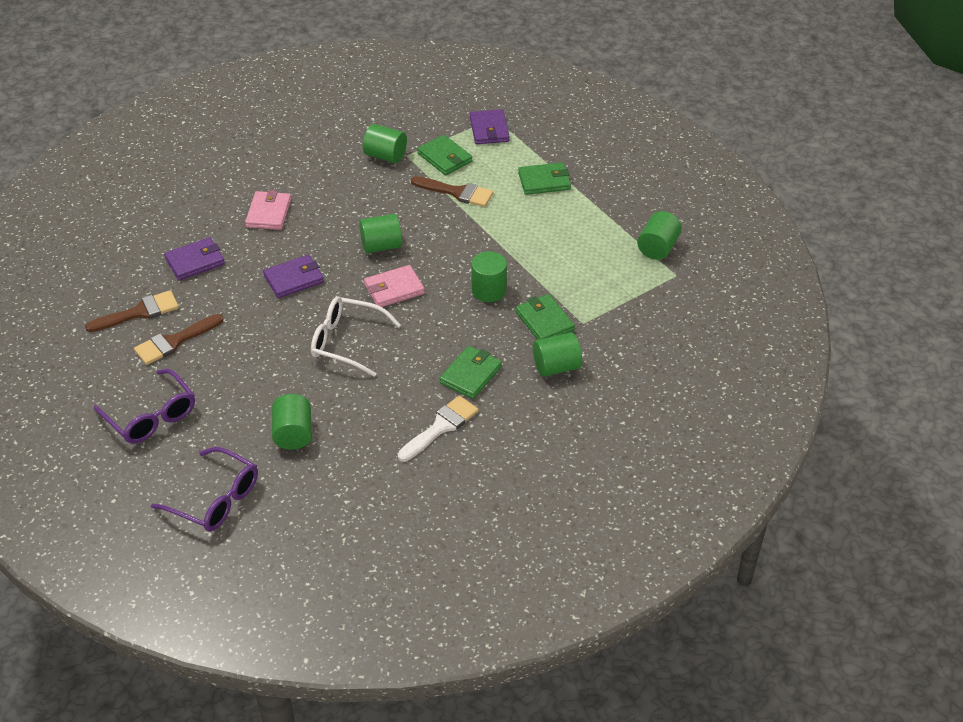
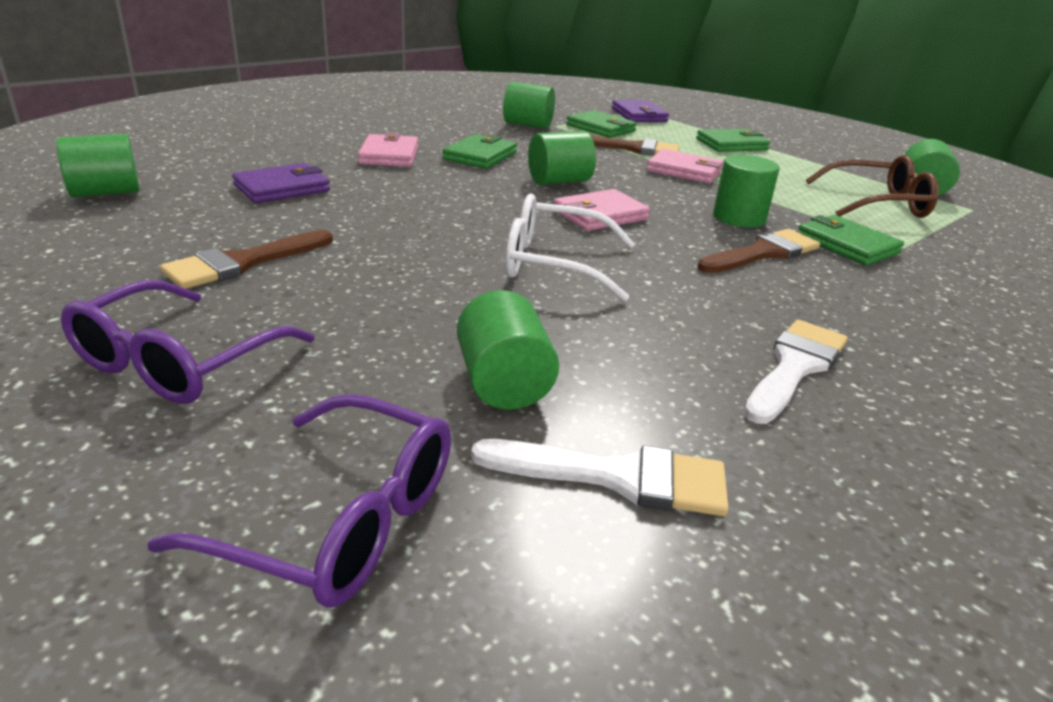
camera: 10 degrees left, 15 degrees down
brown brush [85,290,179,332] -> brown brush moved to [697,229,820,273]
purple glasses [93,369,195,444] -> purple glasses turned 75 degrees clockwise [61,280,315,404]
purple wallet [263,255,324,298] -> none
green wallet [439,346,502,399] -> green wallet moved to [443,134,517,169]
green cylinder [533,332,582,377] -> green cylinder moved to [56,134,140,198]
none -> white brush [471,439,729,516]
none -> pink wallet [647,149,724,183]
none -> brown glasses [806,155,939,218]

